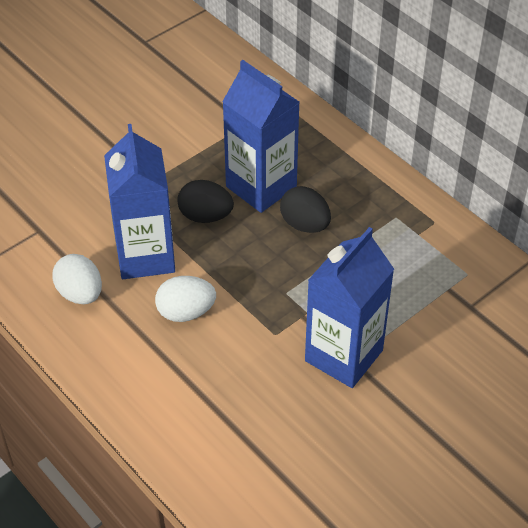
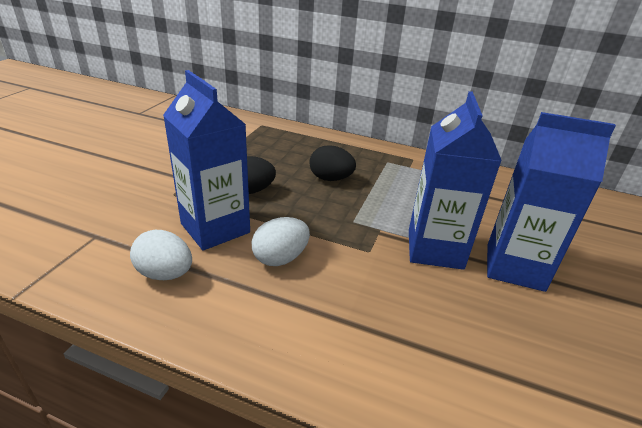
camera: 30 degrees left, 15 degrees down
blue carton [222,60,300,213] -> blue carton moved to [487,112,616,292]

